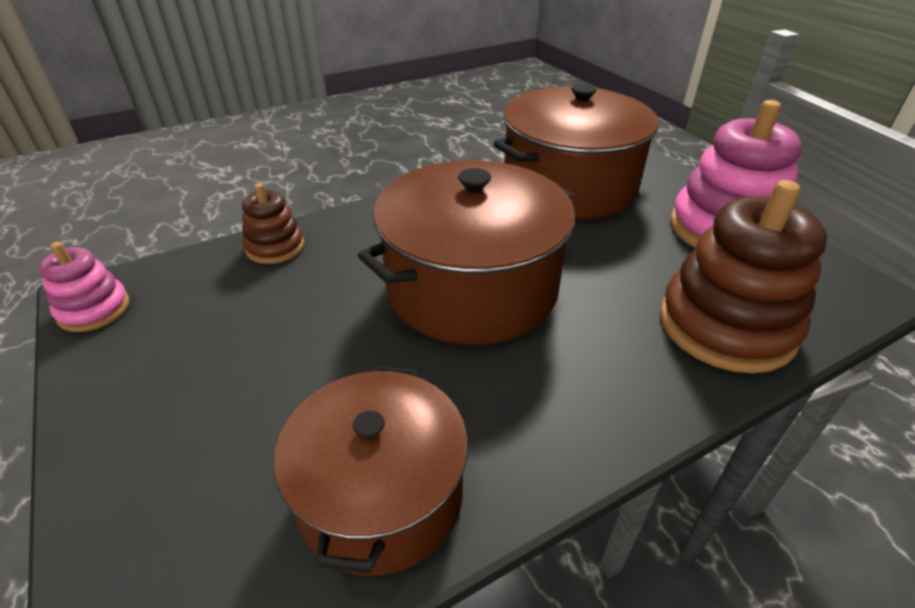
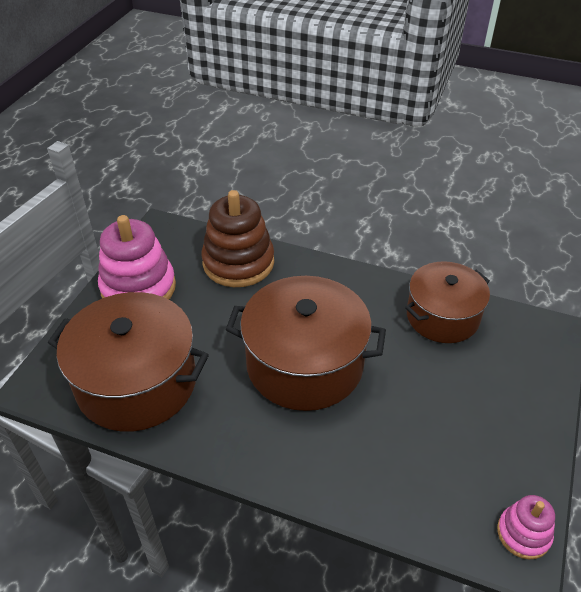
camera: 130 degrees left, 5 degrees up
brown stacking toy [242,183,304,264] -> none

